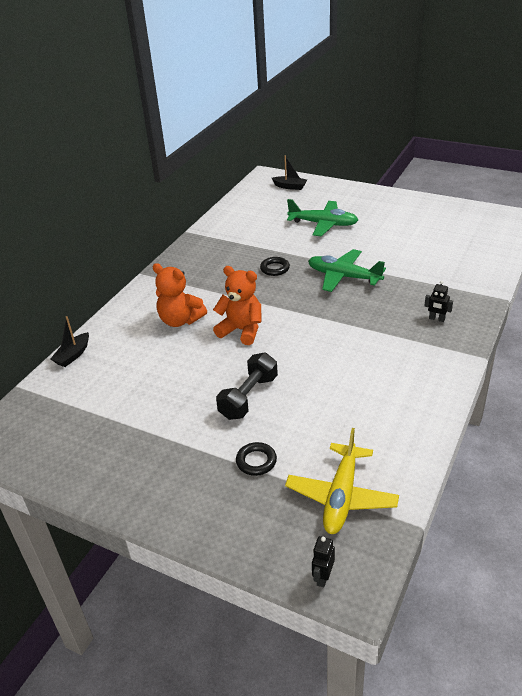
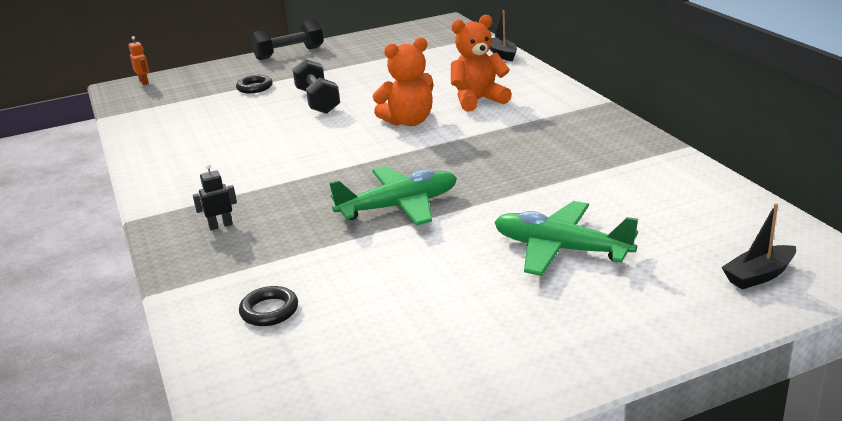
camera: 130 degrees right, 10 degrees down
black ring [260,257,290,276] -> black ring moved to [239,286,298,326]
yellow plane [285,428,399,534] -> none
green plane [287,199,358,236] -> green plane turned 60 degrees clockwise [494,201,638,276]
black robot [312,536,335,588] -> orange robot [128,36,149,85]
none -> black dumbbell [250,19,324,60]

